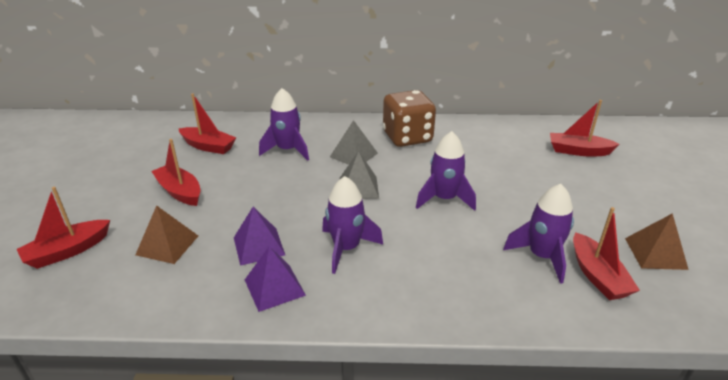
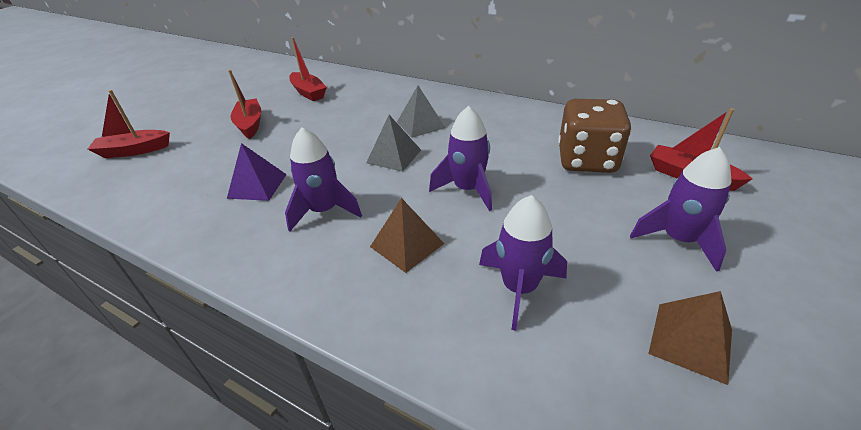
camera: 30 degrees right, 5 degrees up
brown pyramid [135,205,198,264] -> brown pyramid moved to [370,198,444,273]
purple pyramid [245,246,306,312] -> none
purple rocket [259,88,309,161] -> purple rocket moved to [630,147,732,272]
brown dice [383,90,436,147] -> brown dice moved to [558,99,632,173]
red boat [573,207,640,300] -> none

